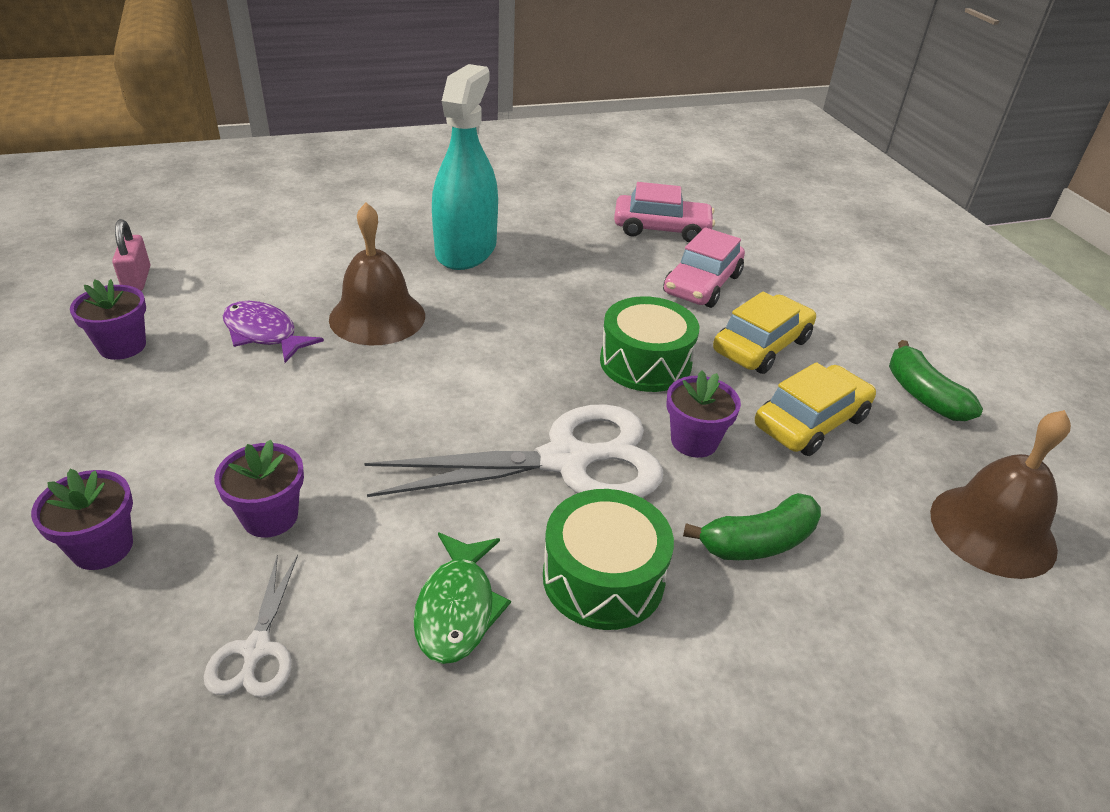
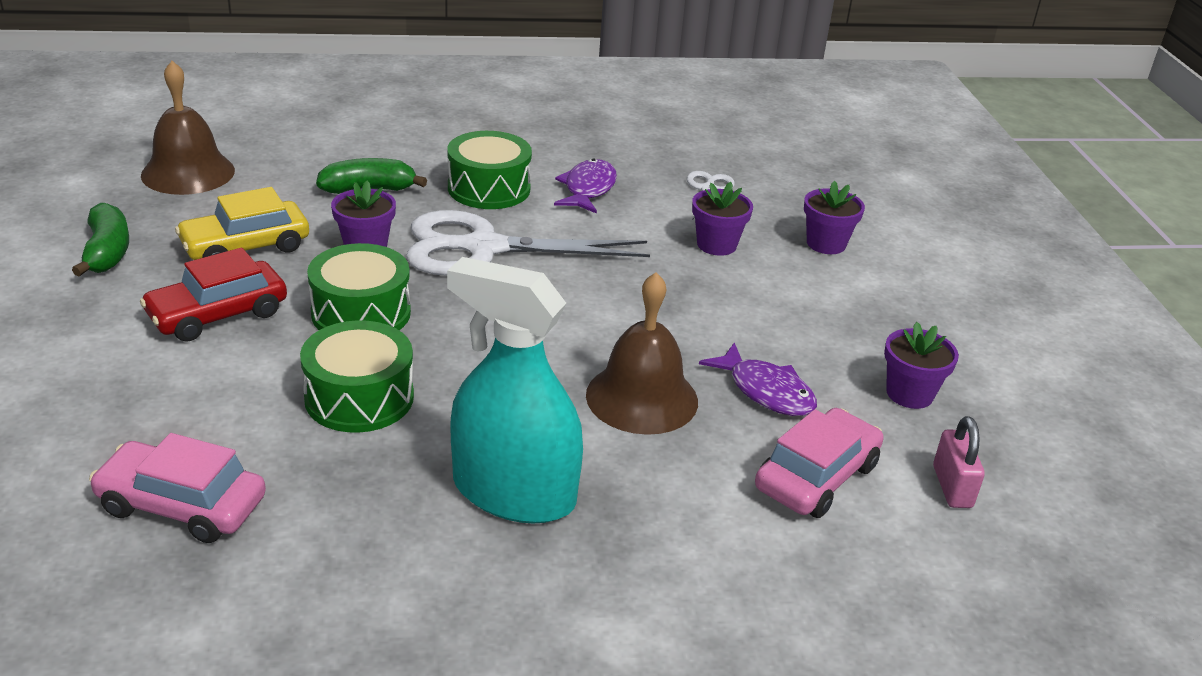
camera: 170 degrees left, 5 degrees down
green fish [413,532,511,664] -> purple fish [554,158,617,213]
turquoise spray bottle [432,64,498,270] -> turquoise spray bottle turned 90 degrees clockwise [447,257,583,523]
pink car [663,227,745,308] -> pink car moved to [755,408,884,518]
yellow car [713,292,816,374] -> red car [140,248,287,342]
none -> green drum [300,320,414,433]

